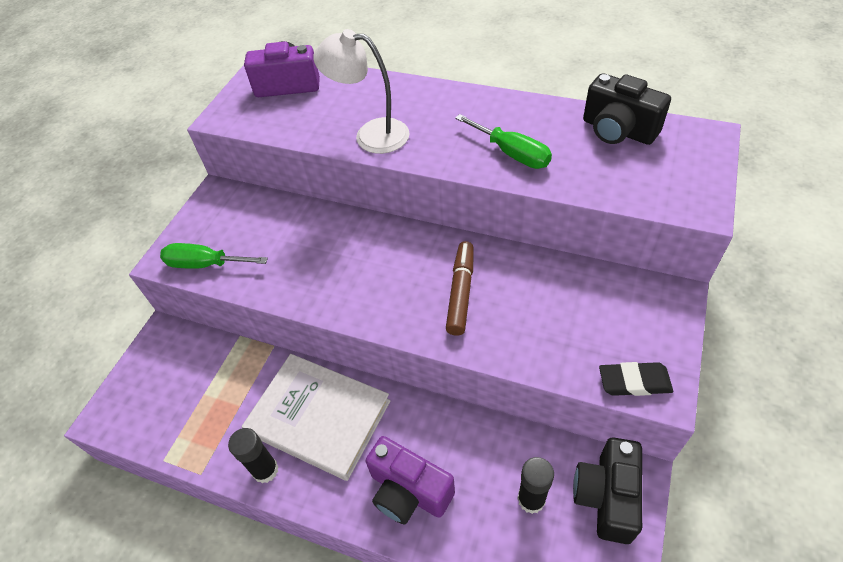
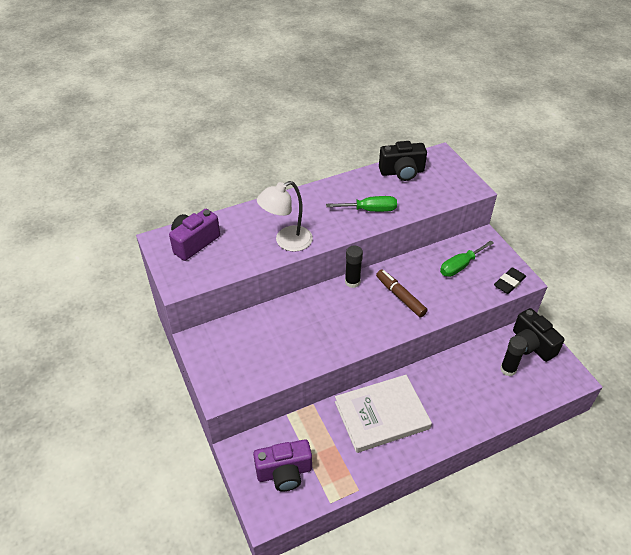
camera: 50 degrees left, 5 degrees down
green screwdriver [160,243,268,269] -> green screwdriver moved to [440,240,494,277]
black glue stick [228,428,279,483] -> black glue stick moved to [345,246,363,288]
purple camera [365,436,455,524] -> purple camera moved to [253,439,312,491]

